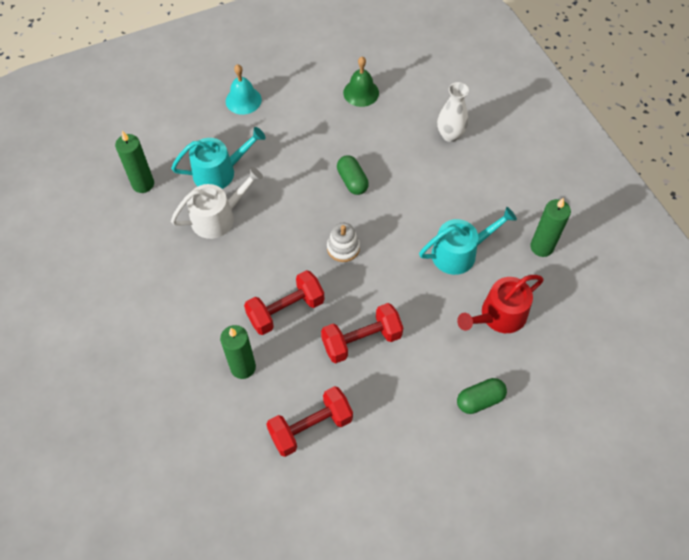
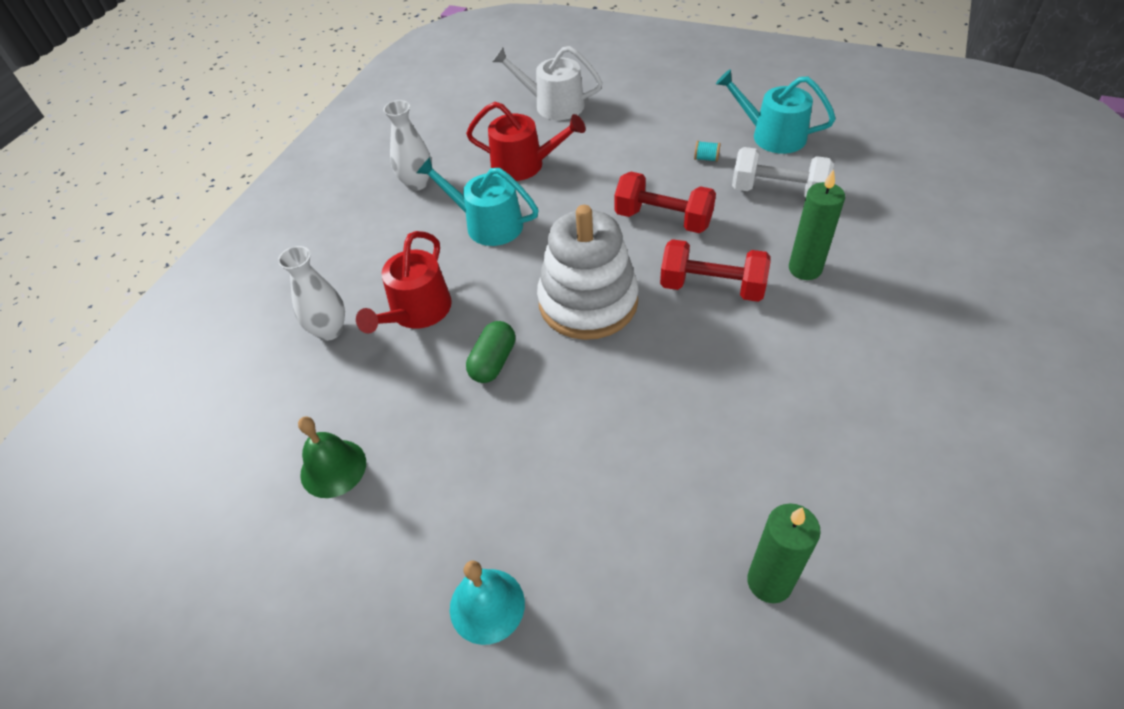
camera: 130 degrees left, 10 degrees down
turquoise watering can [171,127,266,189] -> turquoise watering can moved to [716,69,836,154]
white watering can [171,167,263,239] -> white watering can moved to [492,46,603,120]
red dumbbell [266,386,353,457] -> white dumbbell [732,147,834,197]
white stacking toy [327,223,360,262] -> white stacking toy [537,205,639,340], size x2.12
green capsule [457,378,507,414] -> none
green candle [530,198,571,257] -> white vase [383,100,432,191]
none -> red watering can [356,231,452,334]
none -> turquoise spool [694,141,720,162]

